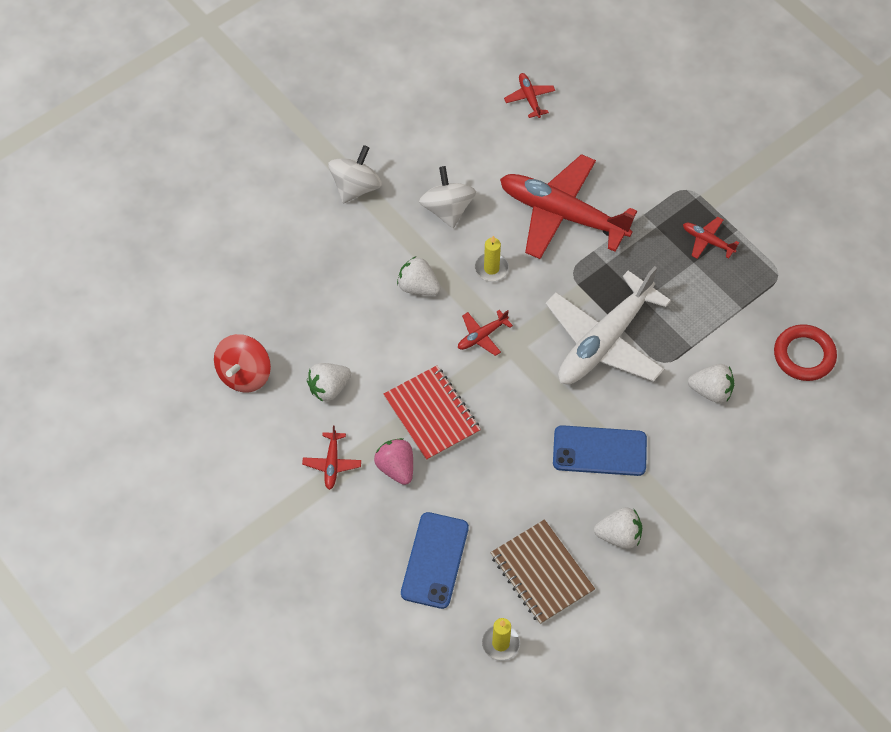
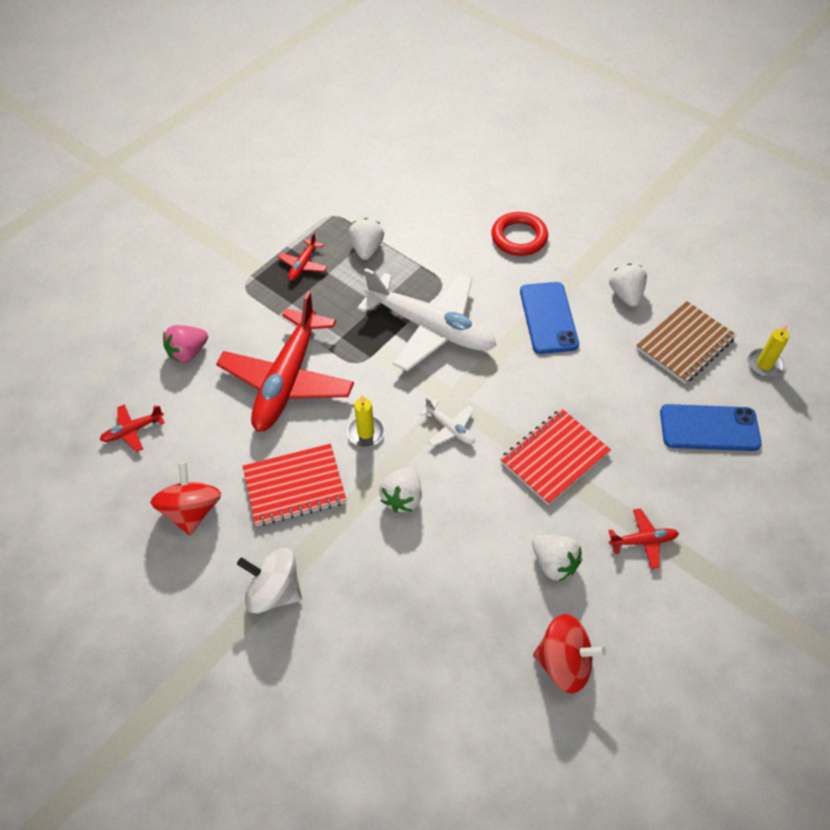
camera: 100 degrees left, 5 degrees down
pink strawberry [374,438,413,485] -> pink strawberry moved to [163,325,208,363]
white spinning top [419,166,476,228] -> red notebook [243,444,346,526]
red plane [458,310,513,356] -> white plane [420,397,475,447]
white strawberry [688,364,734,403] -> white strawberry moved to [349,218,384,260]
red ring [774,324,837,381] -> red ring moved to [491,212,548,256]
none -> red spinning top [150,462,221,535]

